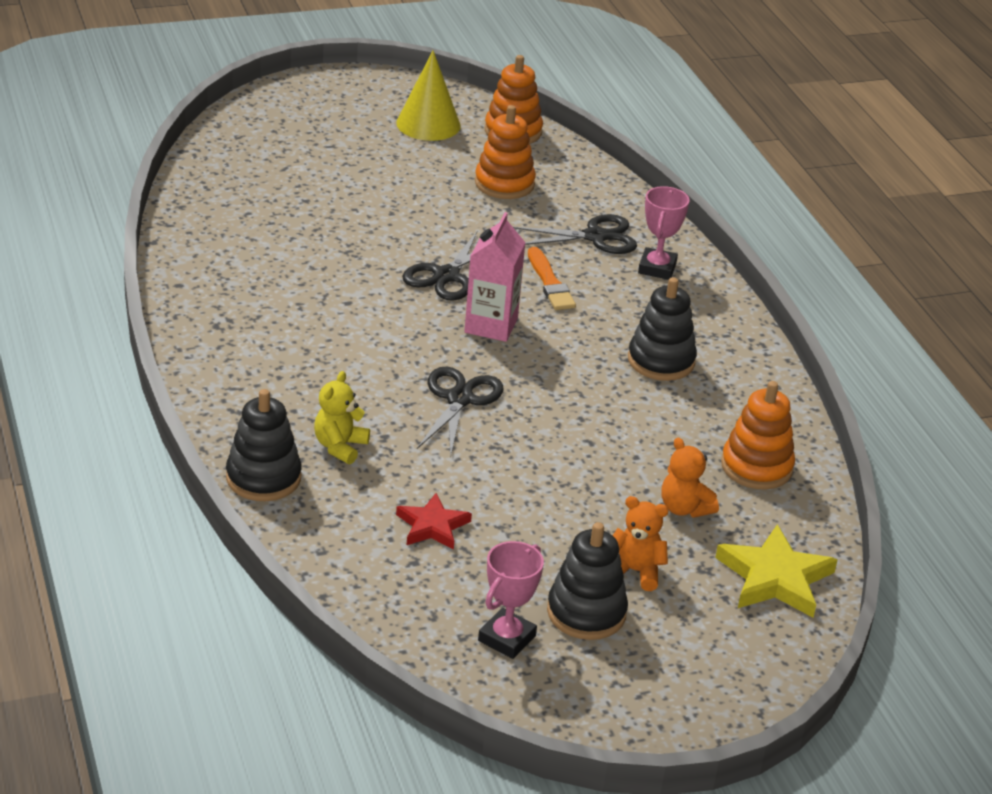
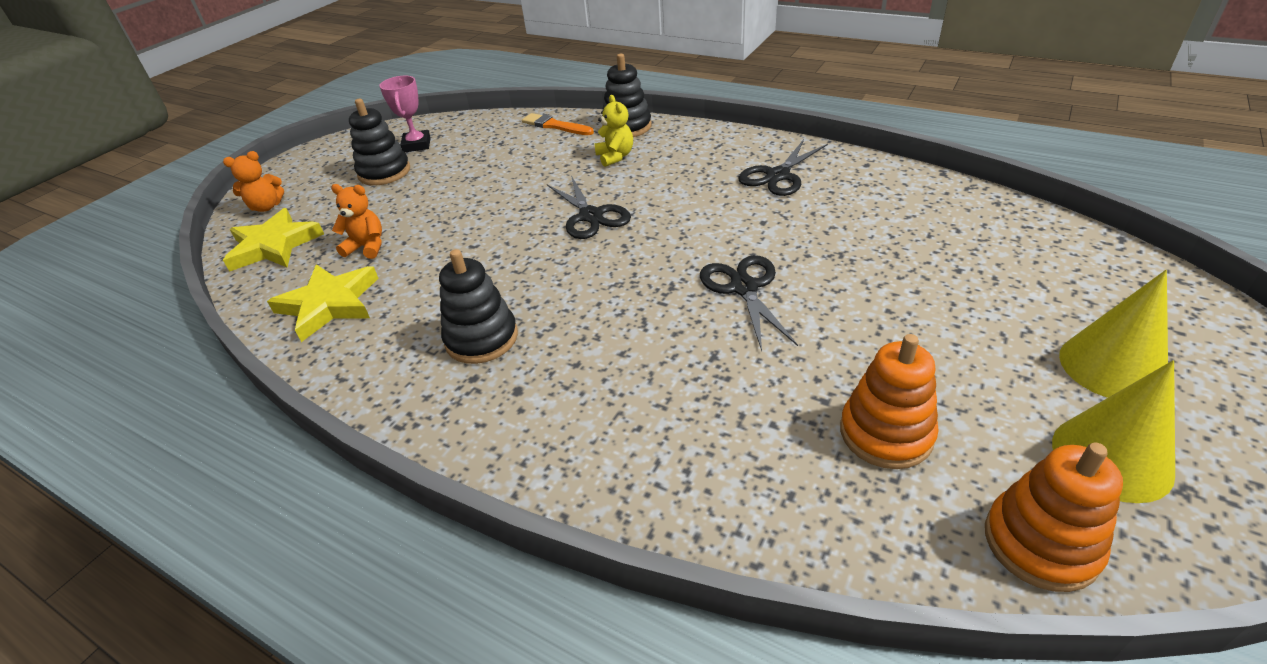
camera: 145 degrees right, 5 degrees up
red star [396,493,472,550] -> none
pink carton [464,212,526,342] -> none
black scissors [513,214,637,254] -> black scissors moved to [738,139,828,196]
orange brush [528,247,576,310] -> orange brush moved to [522,113,594,135]
orange teddy bear [612,496,669,591] -> orange teddy bear moved to [223,151,284,212]
pink trophy [638,186,690,280] -> none
orange stacking toy [721,381,795,489] -> yellow star [267,264,379,342]
none -> yellow cone [1059,270,1168,398]

